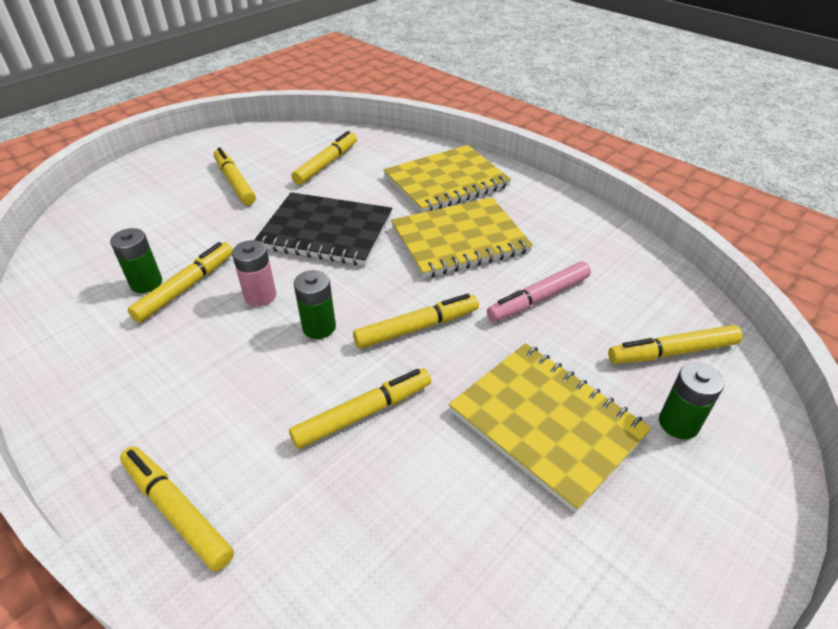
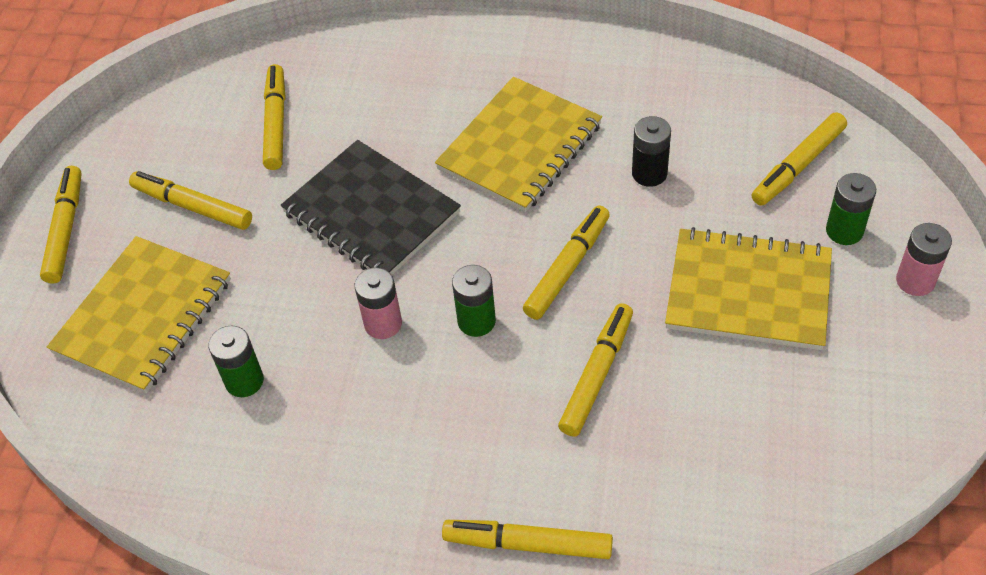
camera: 30 degrees left, 10 degrees up
yellow marker [128,242,233,323] -> yellow marker moved to [40,166,82,284]
black notebook [254,192,392,266] -> black notebook turned 60 degrees clockwise [281,140,461,275]
yellow notebook [383,145,511,213] -> yellow notebook moved to [47,236,231,393]
pink marker [487,262,591,322] -> black battery [632,116,671,187]
none -> pink battery [896,223,952,296]

